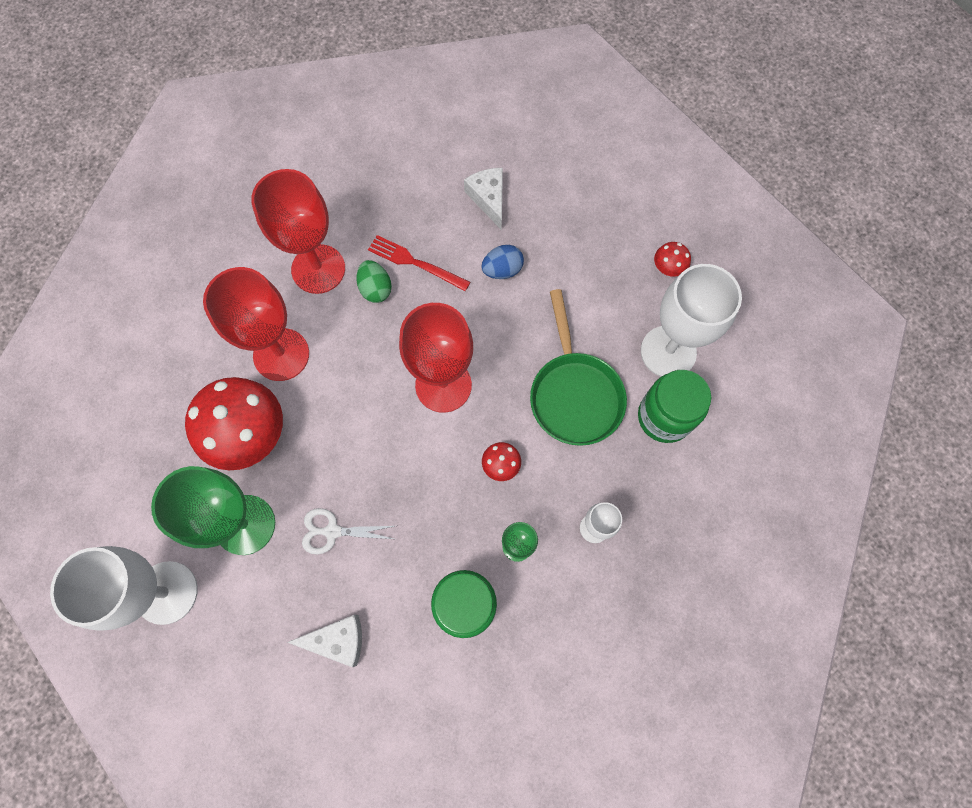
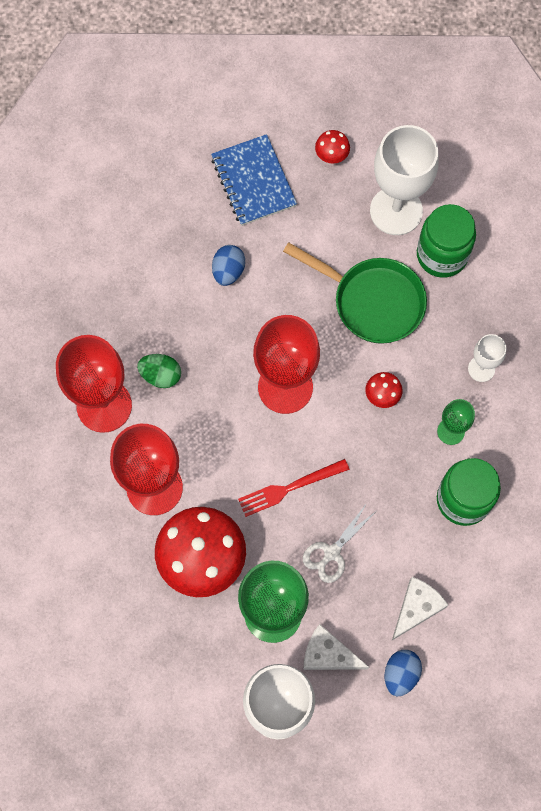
camera: 50 degrees left, 0 degrees up
red fork [368,235,470,291] -> red fork moved to [238,459,350,517]
white cheese [464,168,503,229] -> white cheese moved to [303,624,369,670]
none -> blue notebook [211,134,297,226]
none -> blue egg [385,650,422,697]

